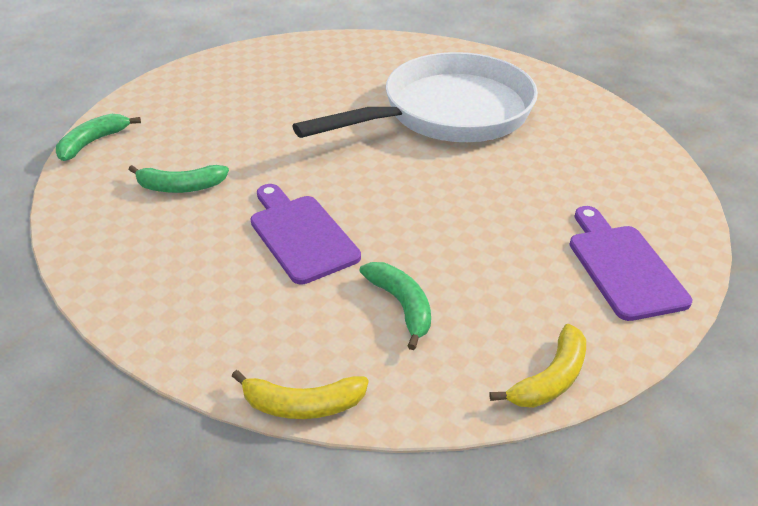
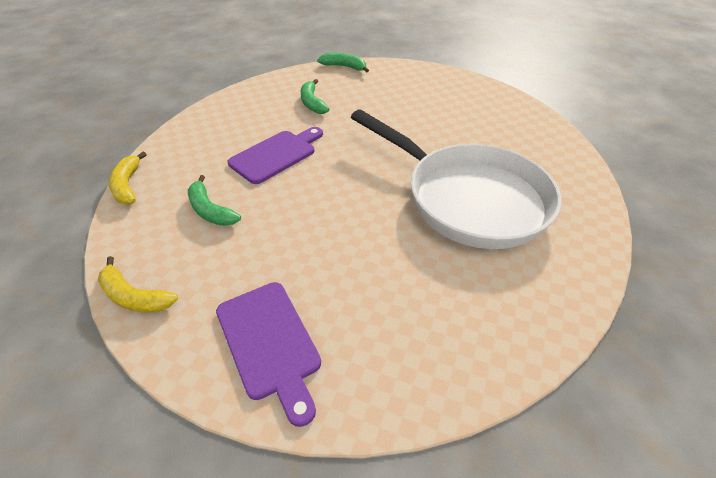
camera: 75 degrees right, 5 degrees up
green banana [360,262,431,350] -> green banana turned 90 degrees clockwise [188,175,241,226]
purple cutting board [569,206,692,321] -> purple cutting board turned 90 degrees clockwise [216,282,321,427]

